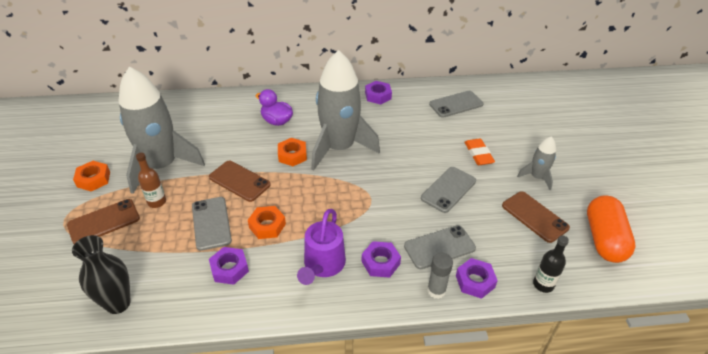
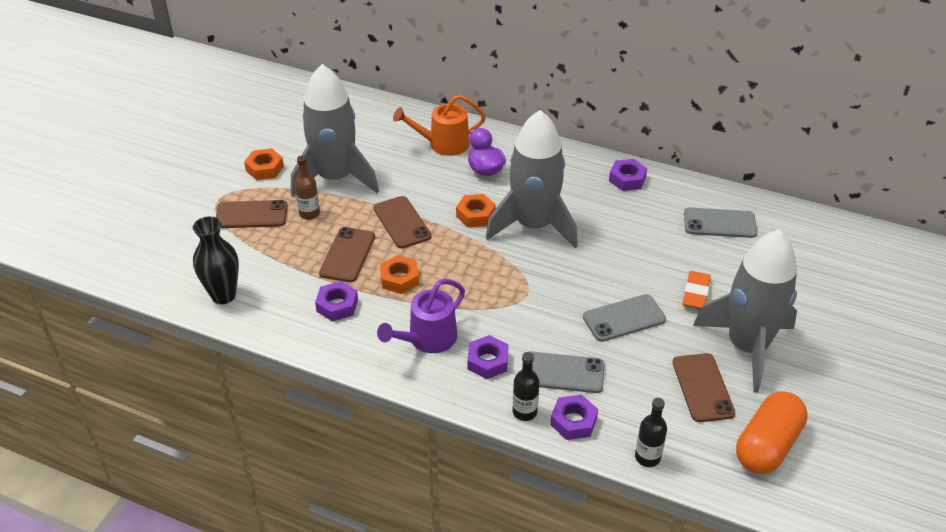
camera: 30 degrees right, 0 degrees up
grey phone [192,197,232,251] -> brown phone [319,227,375,282]
grey glue stick [427,253,453,299] -> black bottle [513,352,540,421]
grey rocket [517,136,556,190] -> grey rocket [693,229,797,393], size x2.18
none -> orange watering can [393,94,486,156]

